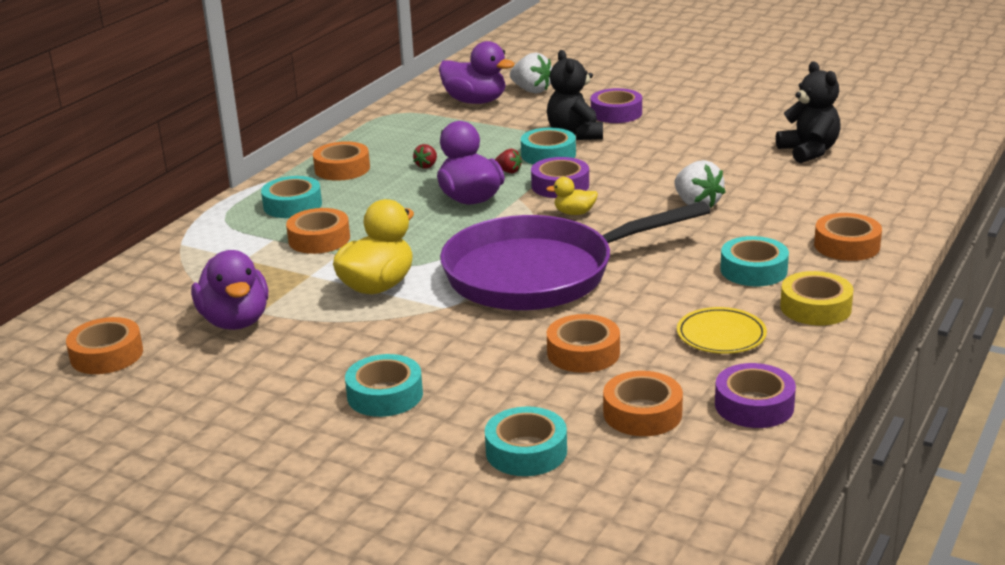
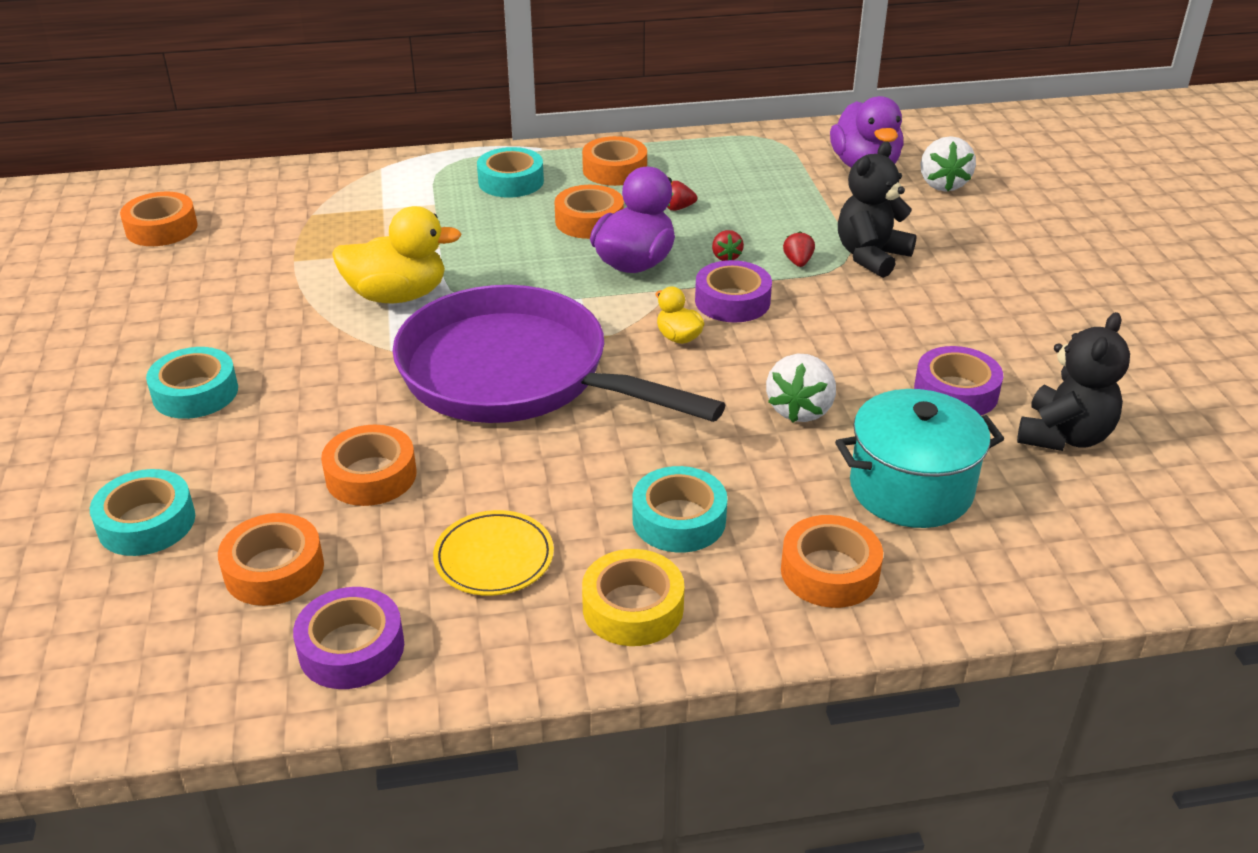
camera: 50 degrees right, 10 degrees up
purple duck [191,250,268,330] -> none
orange tape [286,208,350,254] -> orange tape moved to [554,185,624,239]
turquoise tape [521,128,576,164] -> red strawberry [783,231,815,267]
purple tape [591,88,642,123] -> purple tape moved to [914,346,1003,416]
none -> turquoise pot [835,389,1004,528]

